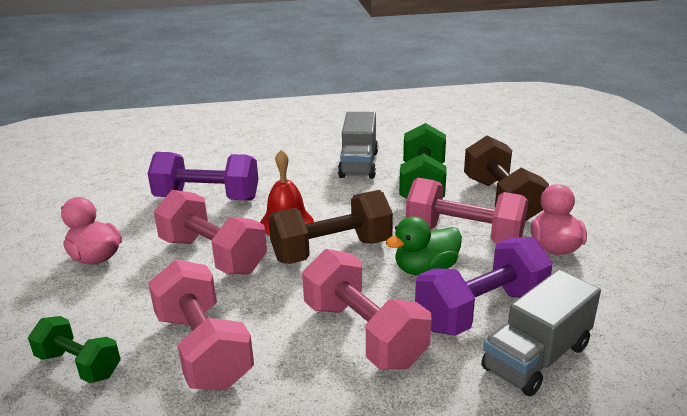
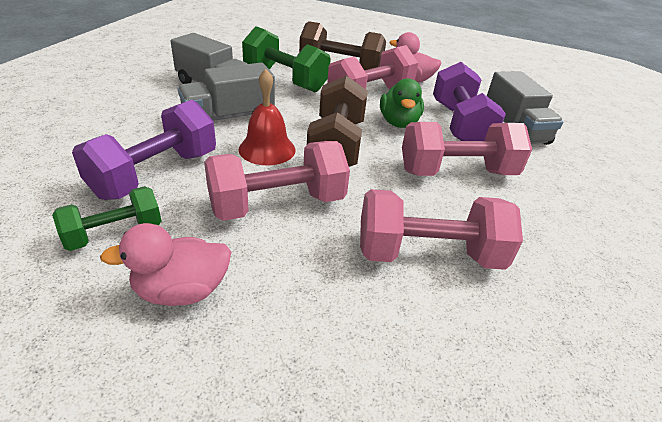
camera: 65 degrees left, 10 degrees up
green dumbbell [28,316,121,383] -> green dumbbell moved to [52,186,162,251]
none -> grey truck [178,63,275,121]

